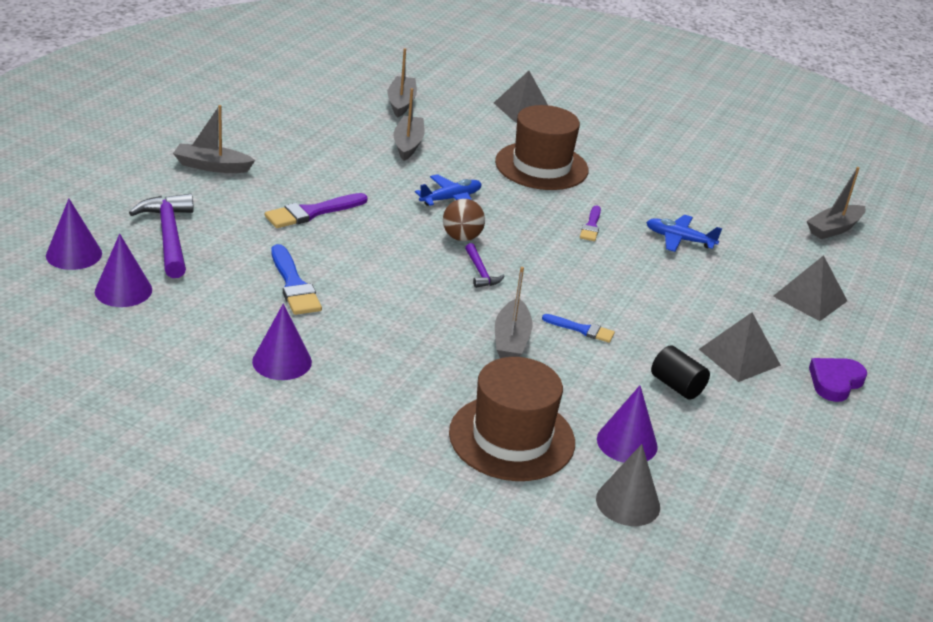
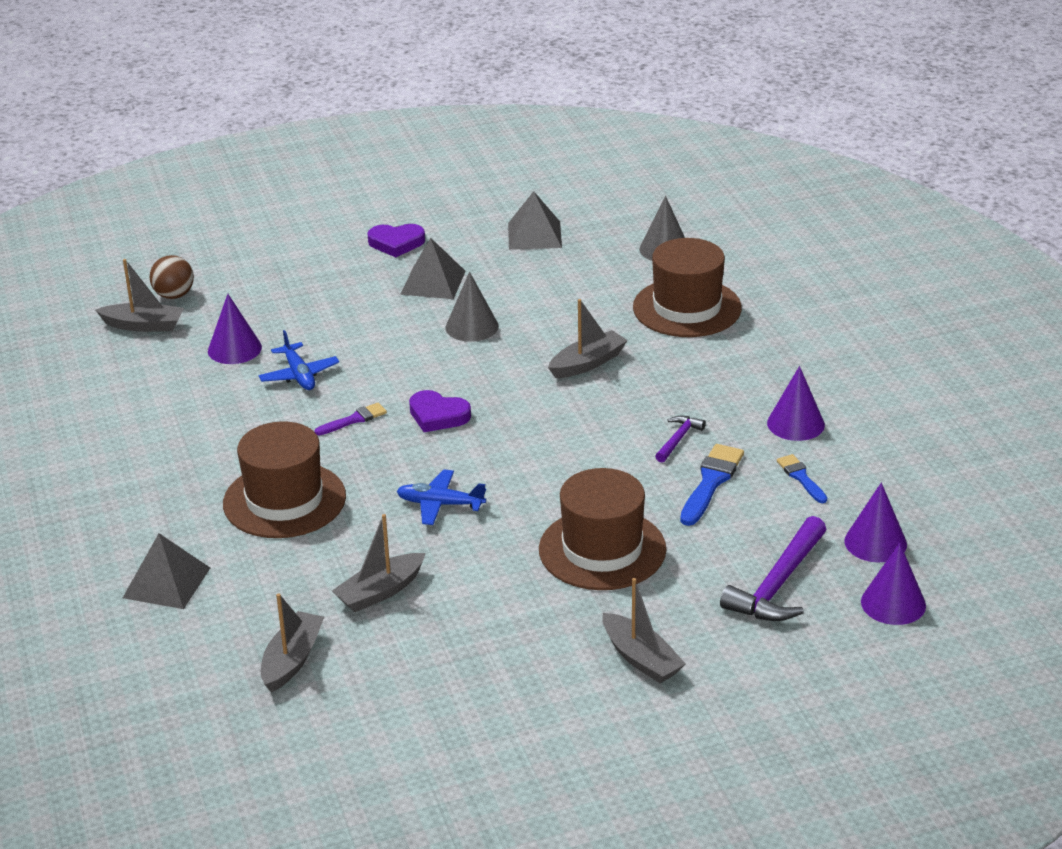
camera: 130 degrees left, 0 degrees up
purple brush [265,193,368,228] -> brown hat [539,468,666,590]
grey boat [388,48,417,117] -> grey boat turned 150 degrees clockwise [261,593,324,693]
brown ball [443,199,485,241] -> brown ball moved to [149,255,194,299]
purple hammer [465,243,504,288] -> purple hammer moved to [655,416,706,462]
blue brush [542,314,615,343] -> blue brush moved to [777,454,827,503]
purple cone [597,386,658,463] -> purple cone moved to [208,294,262,364]
black cylinder [651,345,710,400] -> none
grey pyramid [773,255,847,321] -> grey pyramid moved to [508,191,562,250]
none -> purple heart [409,390,471,432]
none -> grey cone [446,271,499,342]

